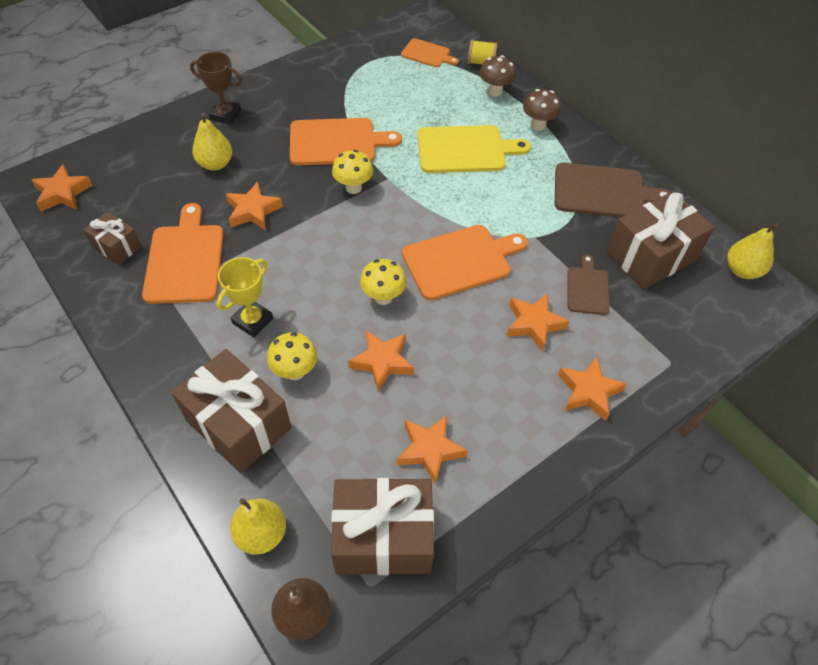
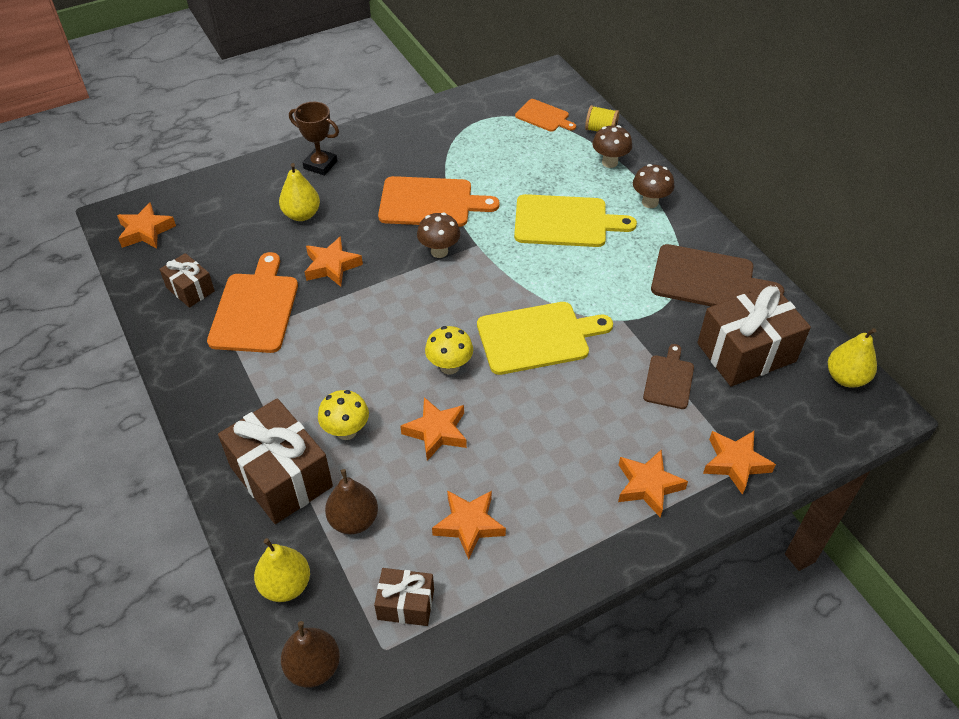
camera: 10 degrees right, 5 degrees down
yellow trophy [217,257,273,337] -> none
brown gift [331,478,434,575] -> brown gift [374,568,434,626], size x0.54
yellow mushroom [332,150,374,194] -> brown mushroom [417,213,460,258]
orange cutting board [402,225,528,300] -> yellow cutting board [477,302,613,375]
orange star [506,293,569,352] -> orange star moved to [703,431,776,495]
none -> brown pear [325,469,378,535]

